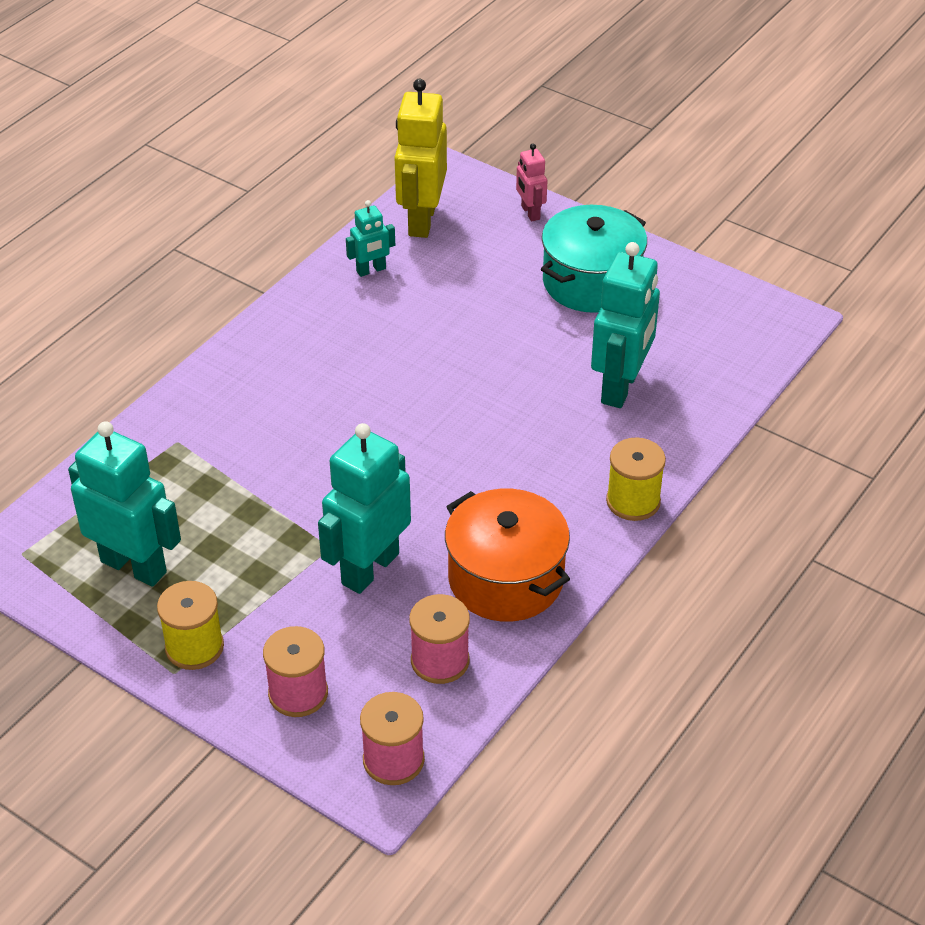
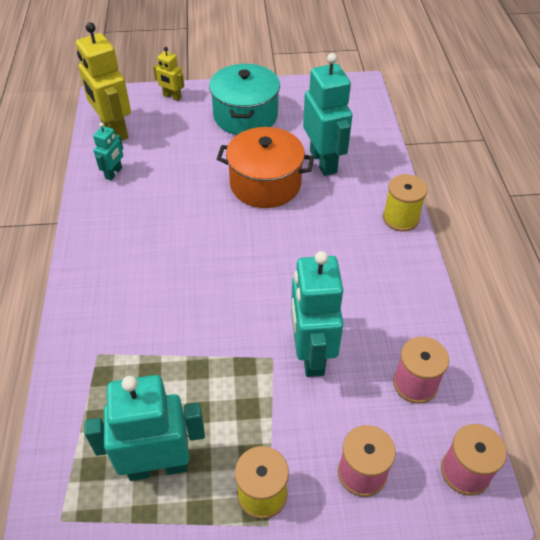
camera: 40 degrees left, 5 degrees up
orange pot [445,489,570,622] -> orange pot moved to [217,127,314,208]
pink robot [516,143,547,221] -> yellow robot [153,47,184,101]

